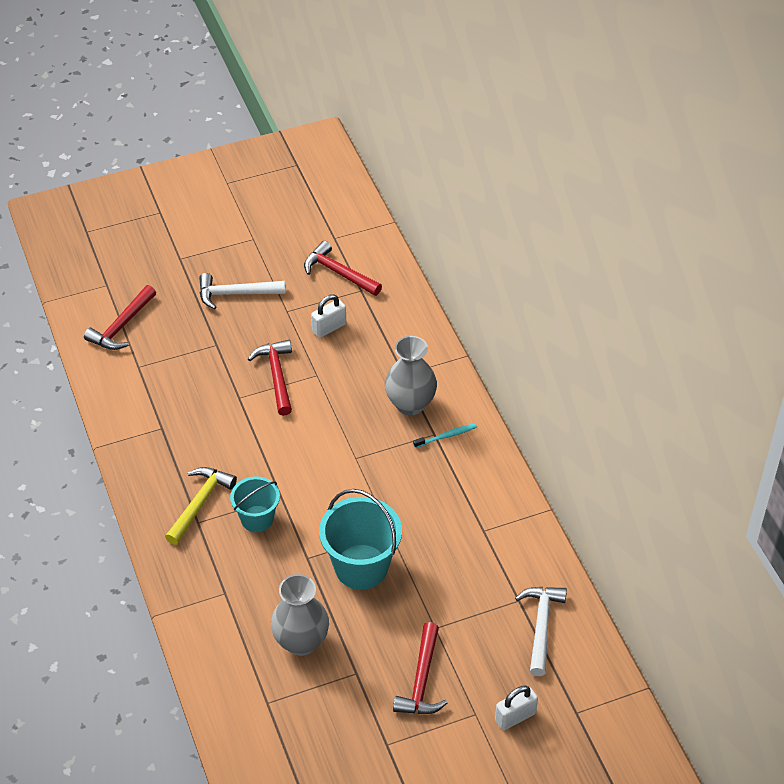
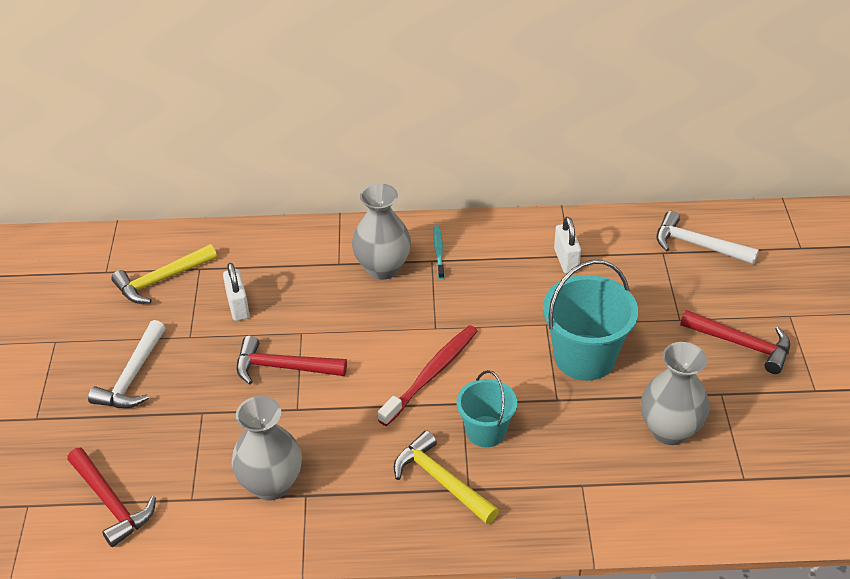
camera: 70 degrees left, 5 degrees down
red hammer [304,241,382,296] -> yellow hammer [111,244,217,304]
white padlock [495,685,538,731] -> white padlock moved to [554,217,581,274]
none -> grey vase [231,396,302,501]
none -> red toothbrush [378,325,478,426]

